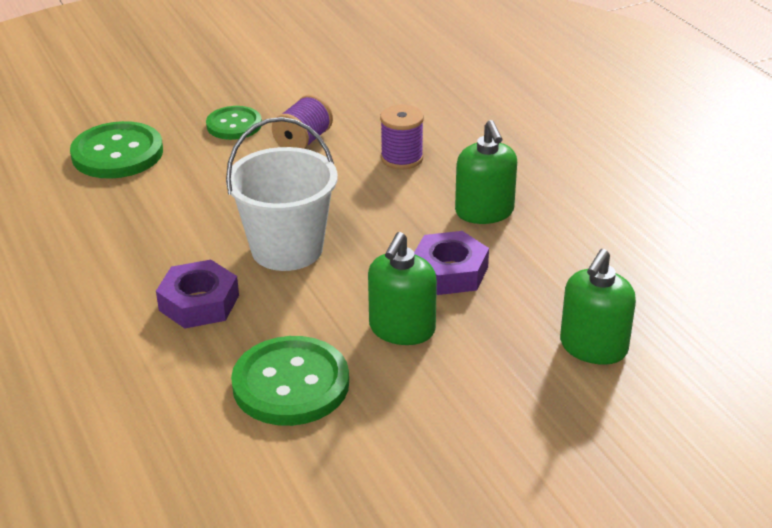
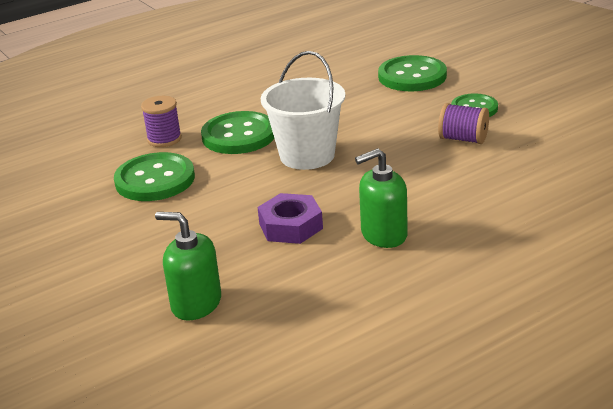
camera: 85 degrees right, 5 degrees down
purple nut [156,260,239,328] -> green button [201,111,274,154]
green soap dispenser [368,232,437,345] -> none
purple spool [380,105,424,169] -> purple spool moved to [141,96,182,147]

